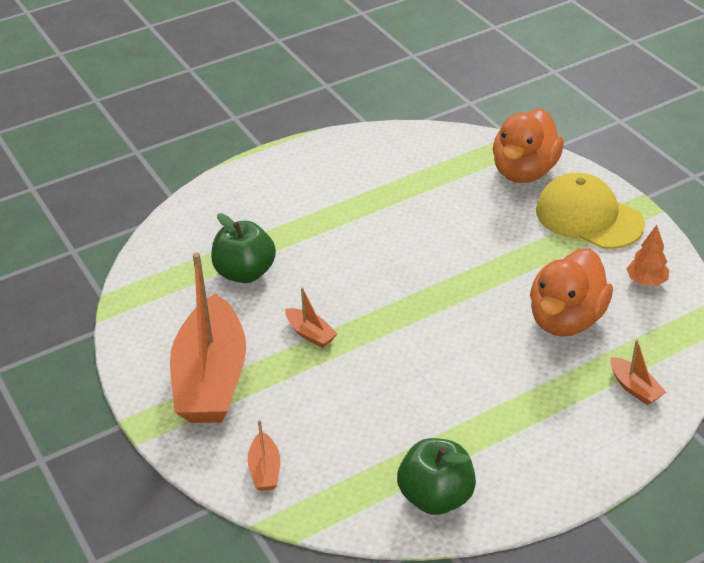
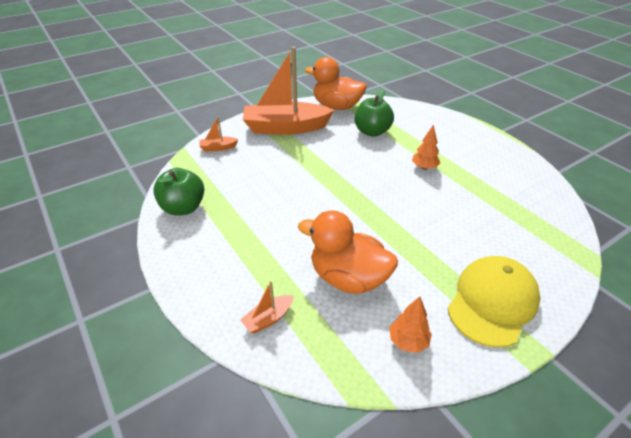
camera: 85 degrees right, 0 degrees up
orange boat [285,287,338,348] -> none
orange duck [493,109,564,183] -> orange duck moved to [305,57,367,110]
none -> orange tree [412,125,440,170]

